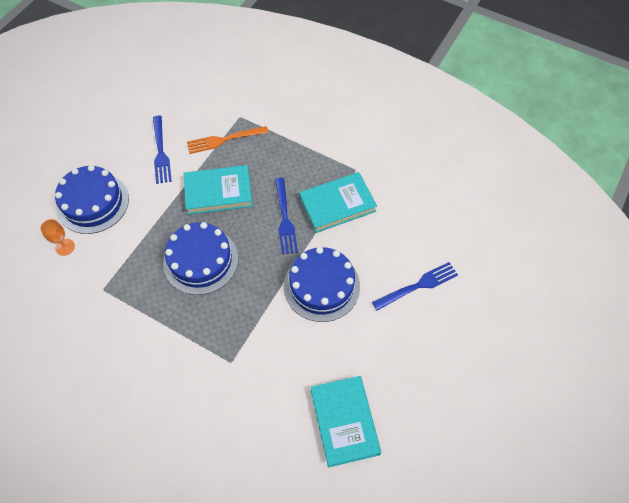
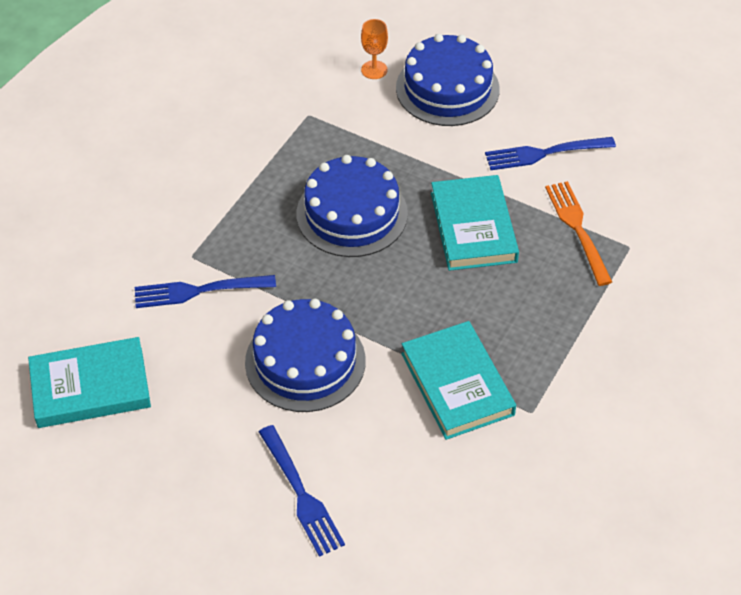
camera: 90 degrees right, 10 degrees down
blue fork [275,178,298,255] -> blue fork moved to [135,275,276,308]

